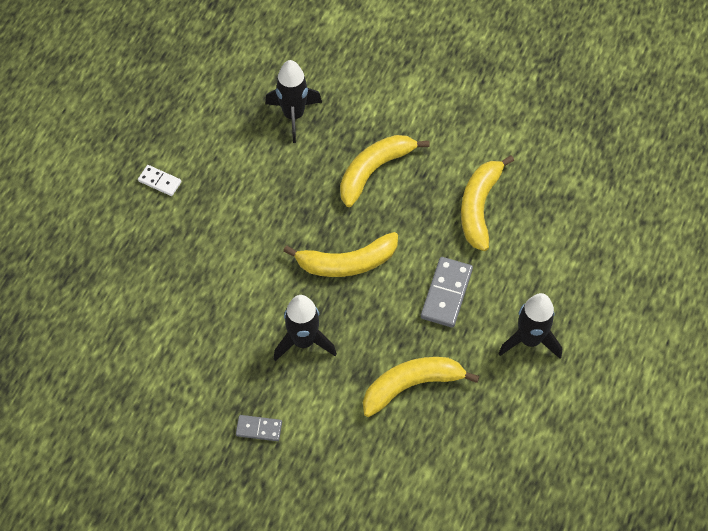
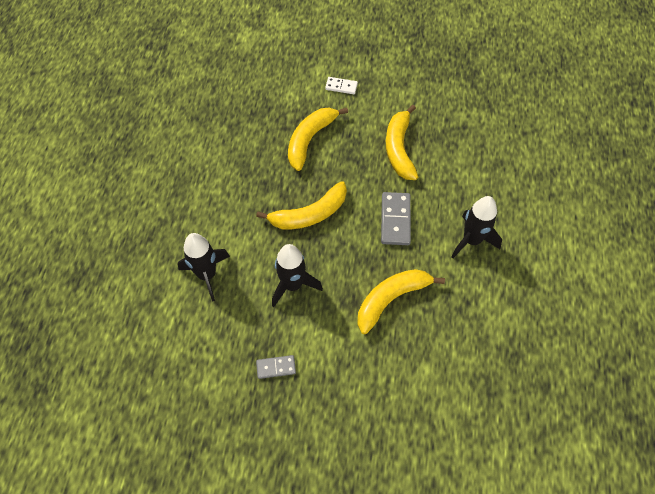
camera: 15 degrees left, 0 degrees up
white domino [138,165,182,196] -> white domino moved to [325,77,358,94]
black rocket [265,60,322,143] -> black rocket moved to [177,233,230,302]

